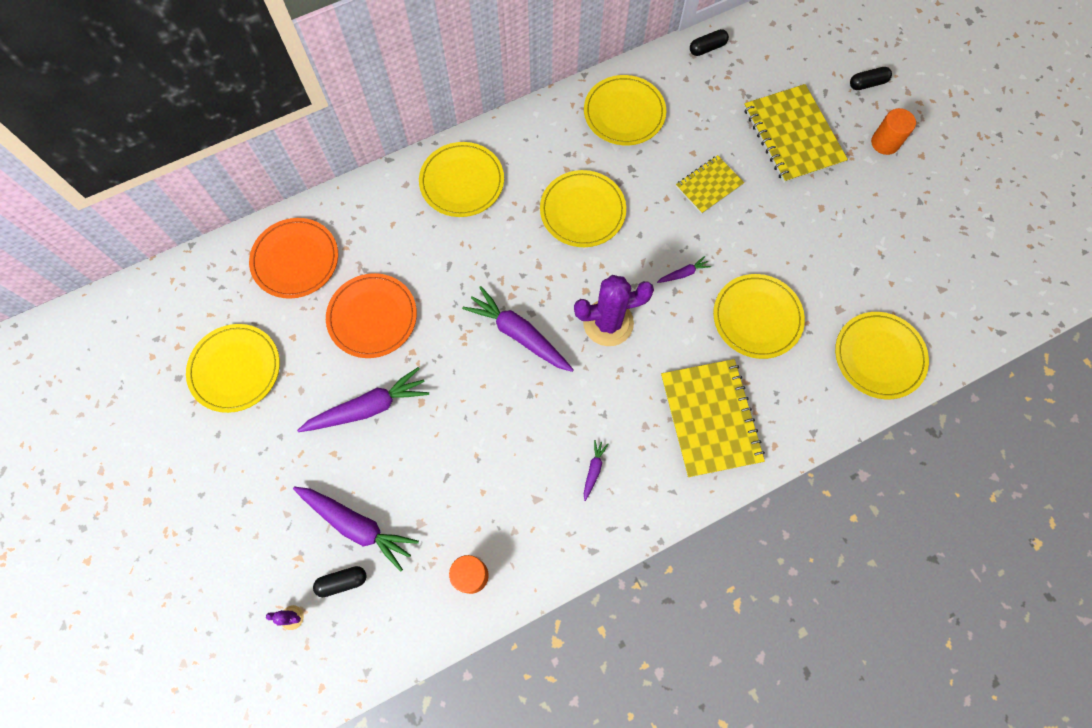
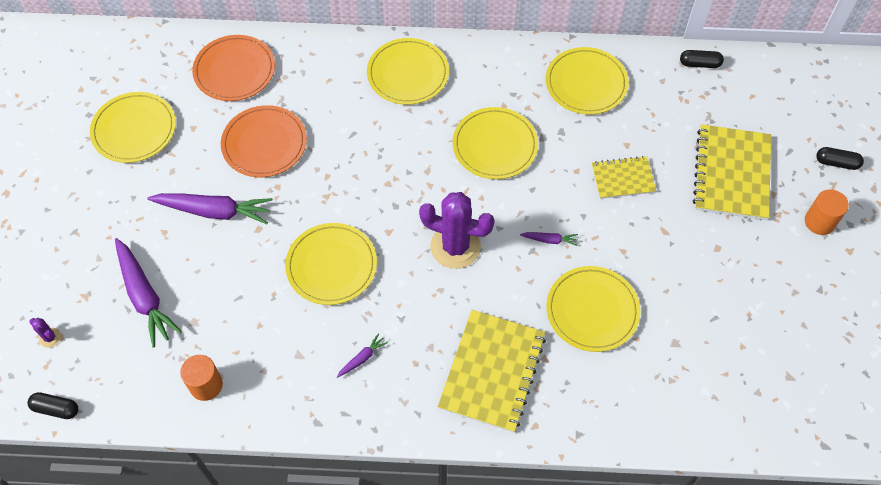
camera: 30 degrees right, 10 degrees down
black capsule [313,566,367,597] -> black capsule moved to [27,392,78,419]
purple carrot [462,286,574,372] -> none
yellow plate [835,312,929,399] -> yellow plate moved to [285,223,377,305]

